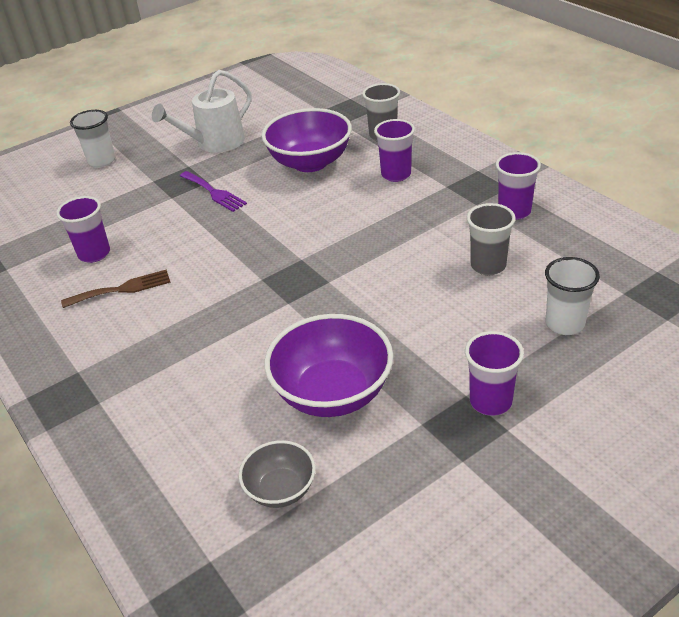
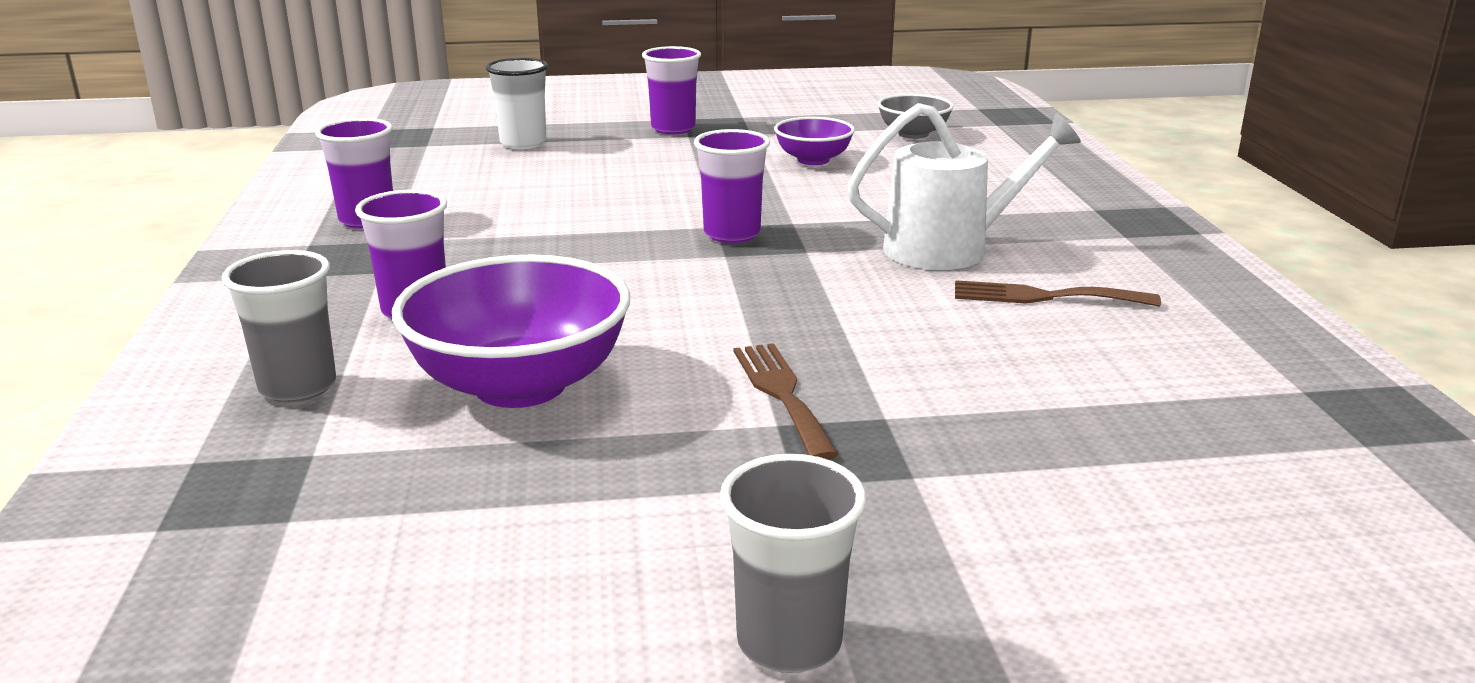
camera: 155 degrees left, 15 degrees down
purple cup [56,196,110,263] -> purple cup moved to [694,129,770,243]
white cup [70,110,115,168] -> none
white watering can [152,70,251,153] -> white watering can moved to [847,103,1081,270]
purple fork [180,171,247,212] -> brown fork [734,343,839,460]
purple bowl [264,314,393,417] -> purple bowl [774,117,855,165], size x0.55
grey cup [467,203,516,275] -> grey cup moved to [720,454,866,673]

